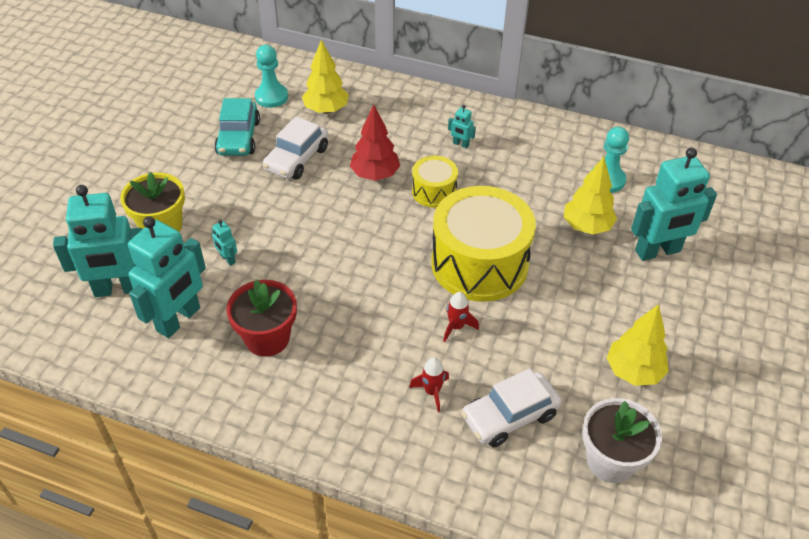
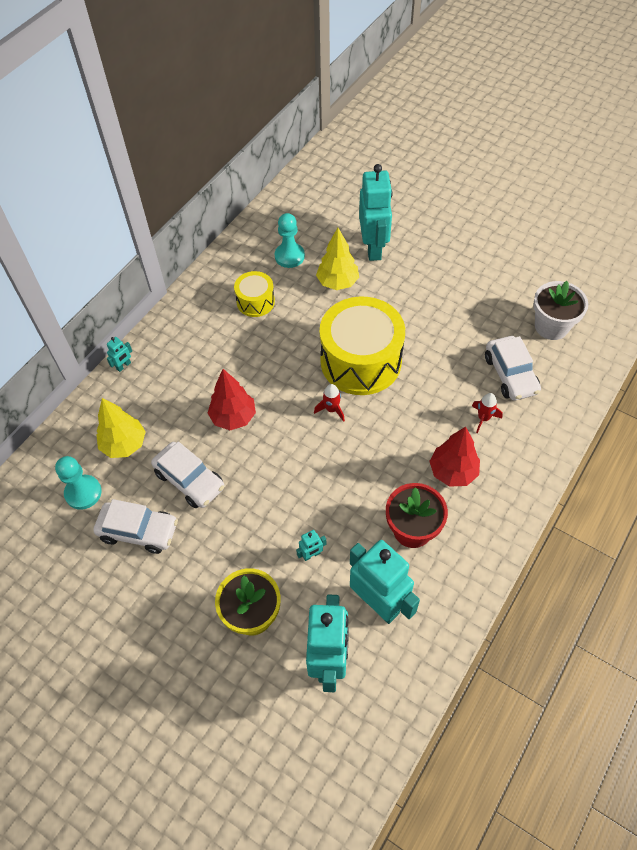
camera: 75 degrees left, 10 degrees up
turquoise car [214,98,260,156] -> white car [93,499,178,554]
yellow drum [412,156,458,208] -> yellow drum moved to [234,271,275,317]
red rocket [443,292,479,342] -> red rocket moved to [314,384,345,422]
turquoise robot [448,105,476,148] -> turquoise robot moved to [107,337,132,372]
yellow tree [607,304,669,386] -> none
none -> red tree [429,427,480,487]

